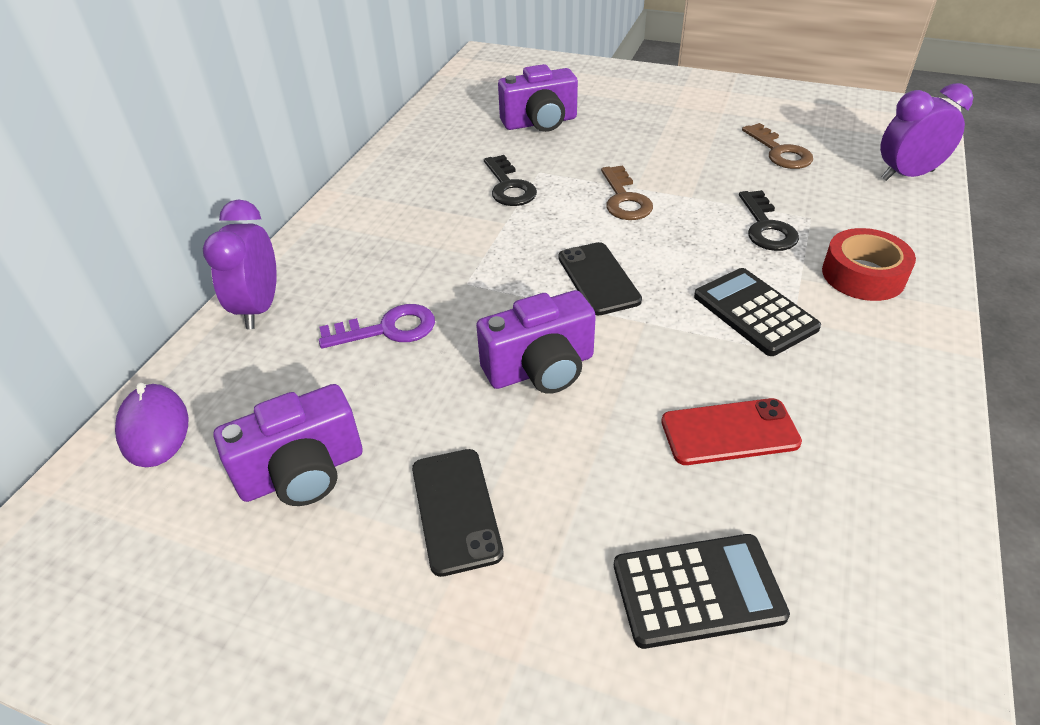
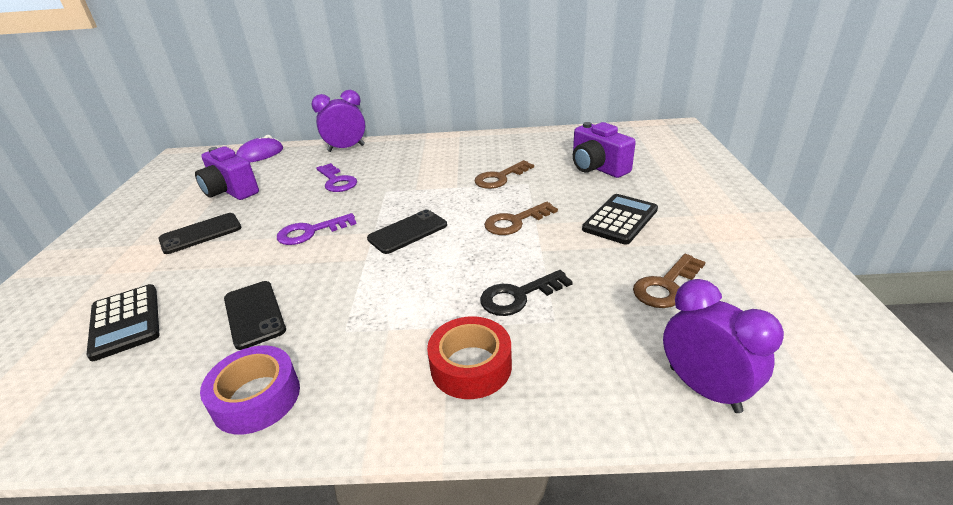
camera: 70 degrees right, 10 degrees down
purple camera [476,290,596,394] -> purple key [277,213,356,245]
black key [484,155,537,206] -> brown key [474,160,534,189]
red phone [661,398,802,465] -> black phone [224,281,286,350]
black calculator [694,268,821,356] -> black calculator moved to [582,194,658,245]
none -> purple tape [200,346,300,434]

